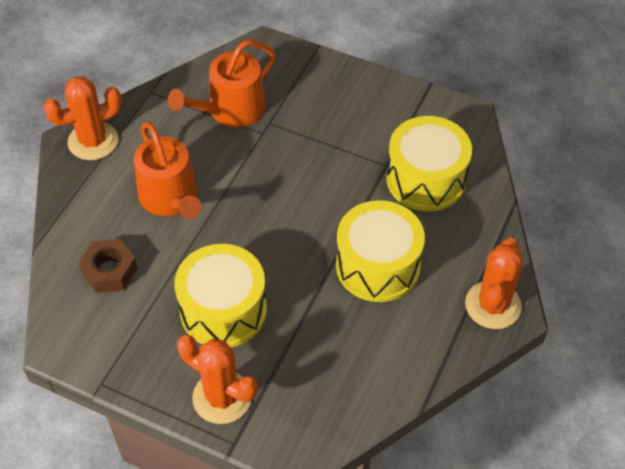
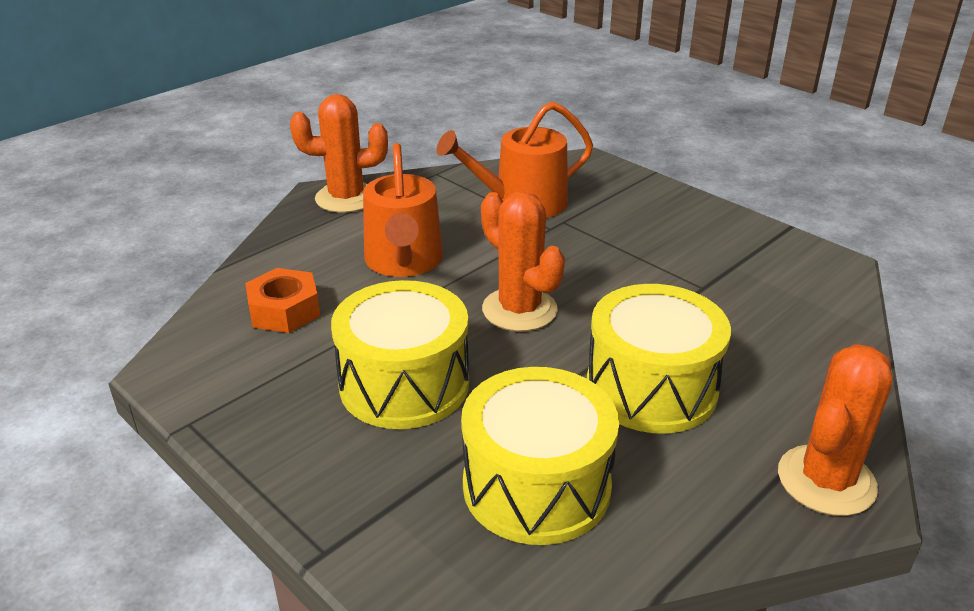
camera: 20 degrees right, 20 degrees down
brown nut [79,239,138,293] -> orange nut [245,268,320,333]
orange cactus [177,335,257,424] -> orange cactus moved to [481,191,565,331]
yellow drum [386,116,472,212] -> yellow drum moved to [461,367,619,545]

